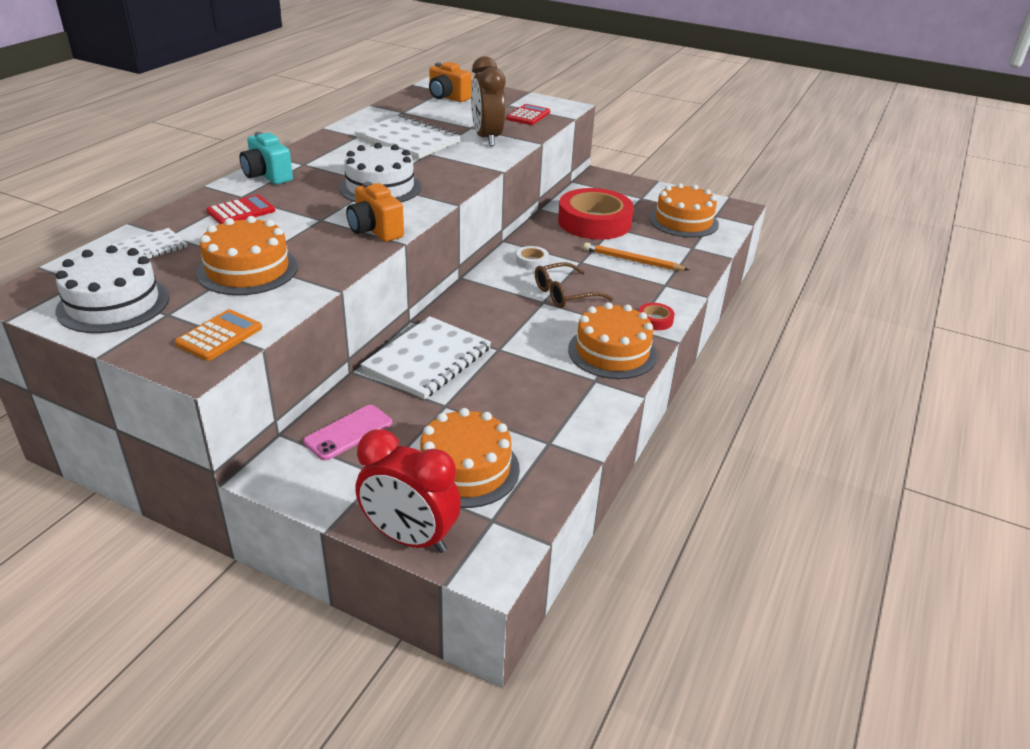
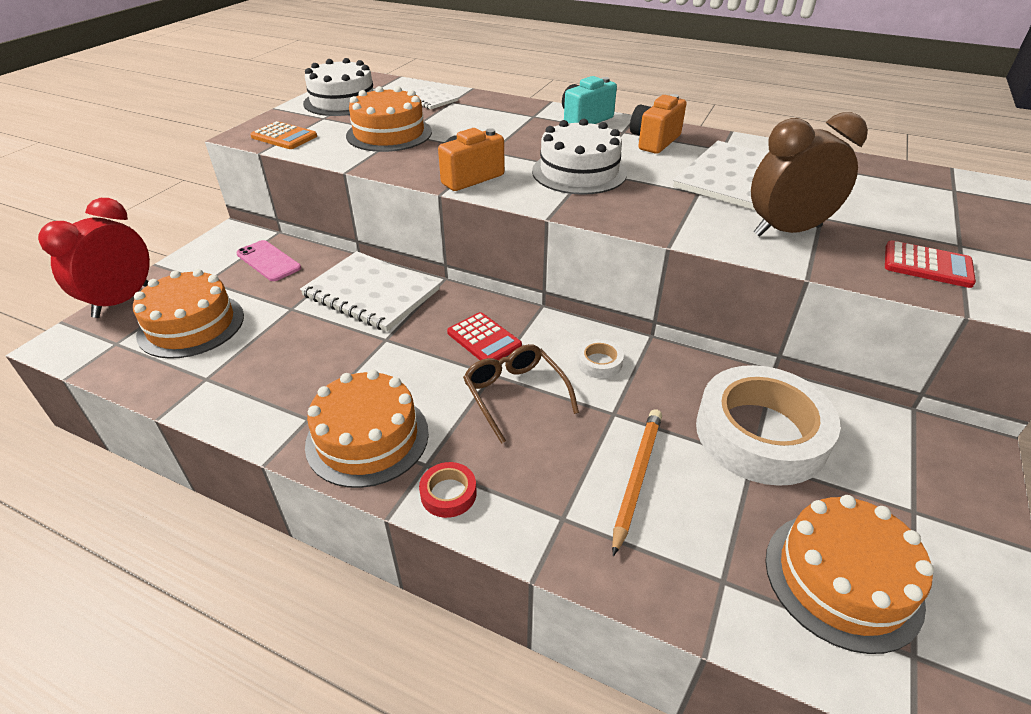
camera: 90 degrees right, 5 degrees up
red calculator [207,195,275,224] -> red calculator moved to [447,312,522,360]
orange camera [429,62,471,102] -> orange camera moved to [630,94,686,154]
red tape [558,188,634,240] -> white tape [696,365,840,486]

